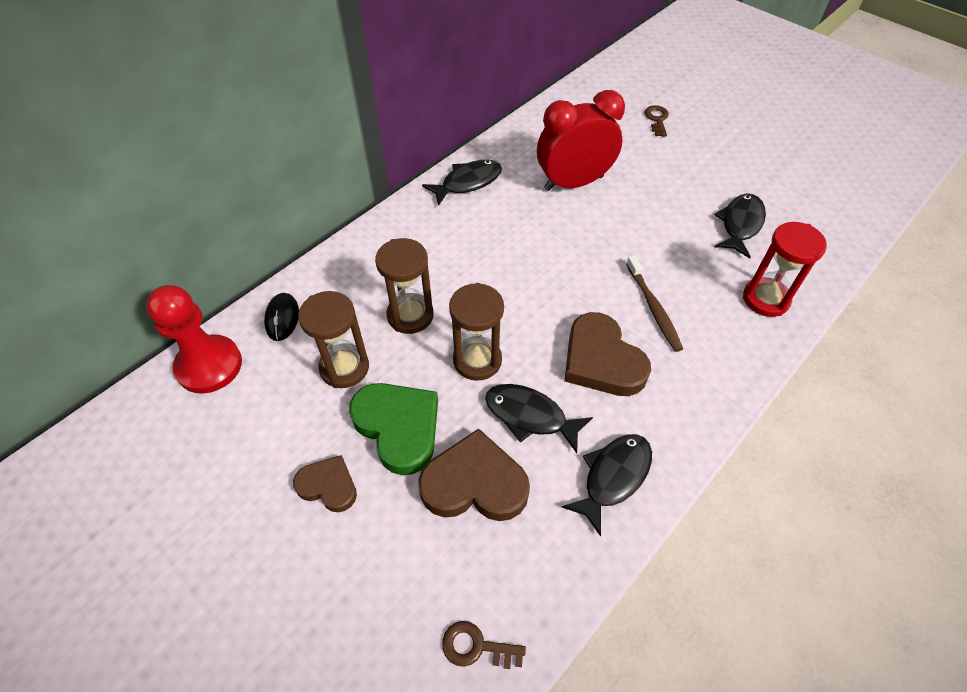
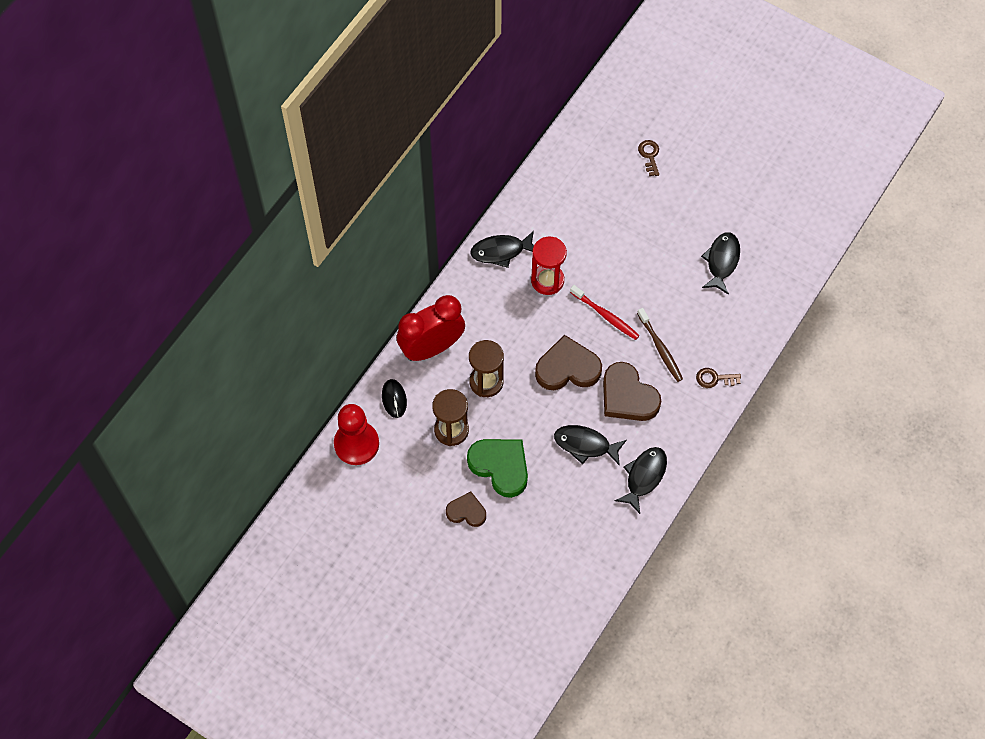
camera: 10 degrees left, 10 degrees up
brown heart [418,428,530,521] -> brown heart moved to [535,335,602,390]
black fish [422,160,502,206] -> black fish turned 150 degrees counterclockwise [470,231,534,268]
brown key [442,621,526,669] -> brown key moved to [696,368,741,388]
brown hourglass [449,283,504,381] -> none
red clock [537,90,625,191] -> red clock moved to [397,295,465,361]
red hourglass [743,222,827,317] -> red hourglass moved to [531,237,567,295]
none -> red toothbrush [570,285,640,340]

